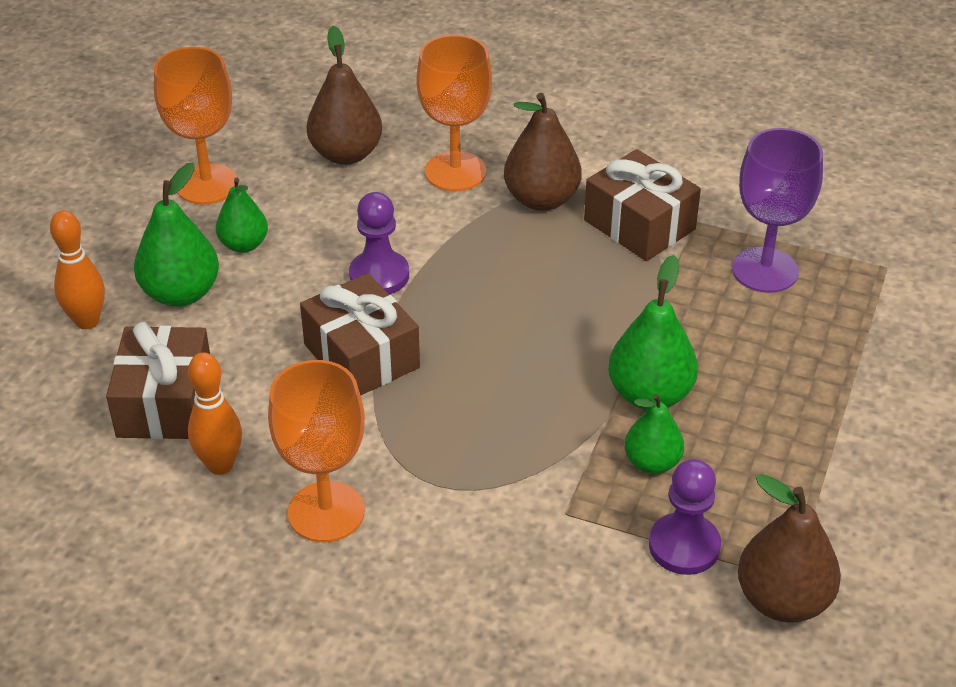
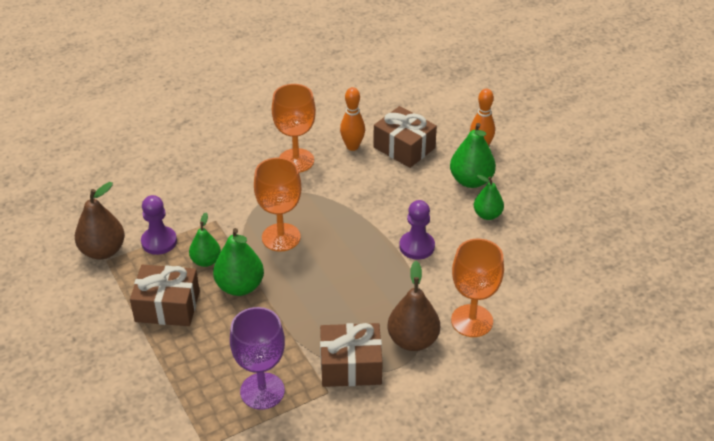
camera: 130 degrees right, 0 degrees up
orange goblet [154,47,238,204] -> orange goblet moved to [254,157,301,252]
brown gift [300,273,420,395] -> brown gift moved to [130,265,200,326]
brown pear [306,26,382,165] -> none

